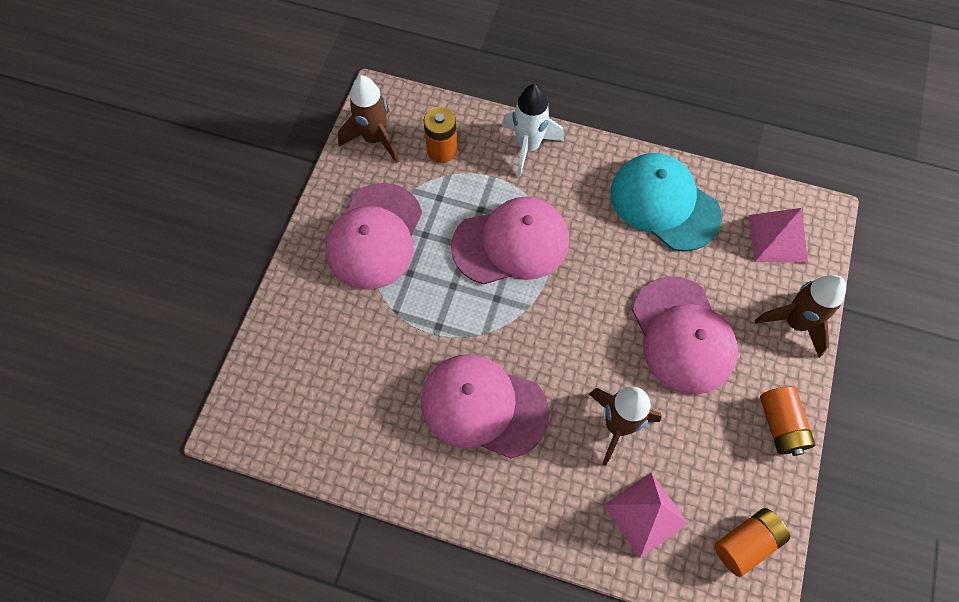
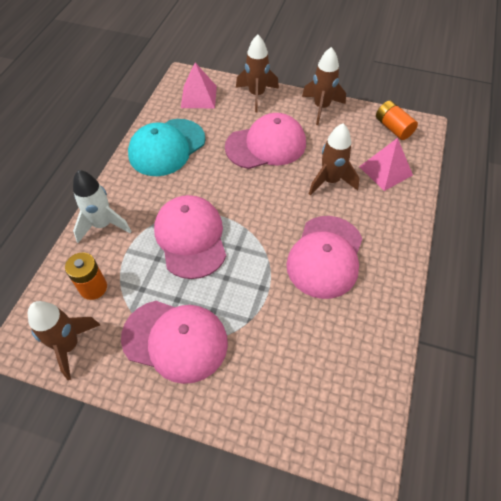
camera: 90 degrees left, 10 degrees down
orange battery [760,386,815,456] -> brown rocket [302,47,346,125]

